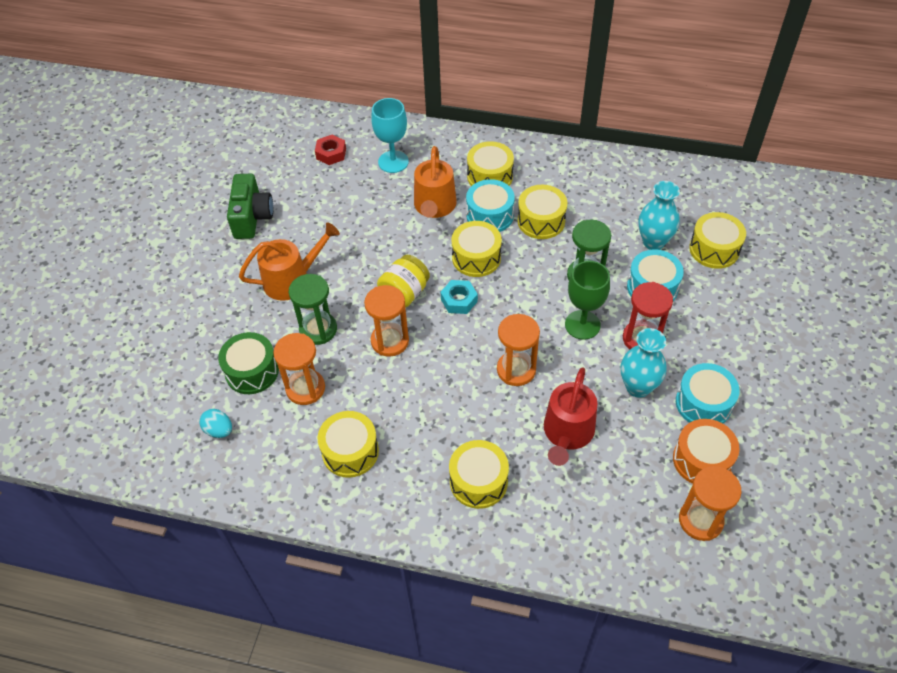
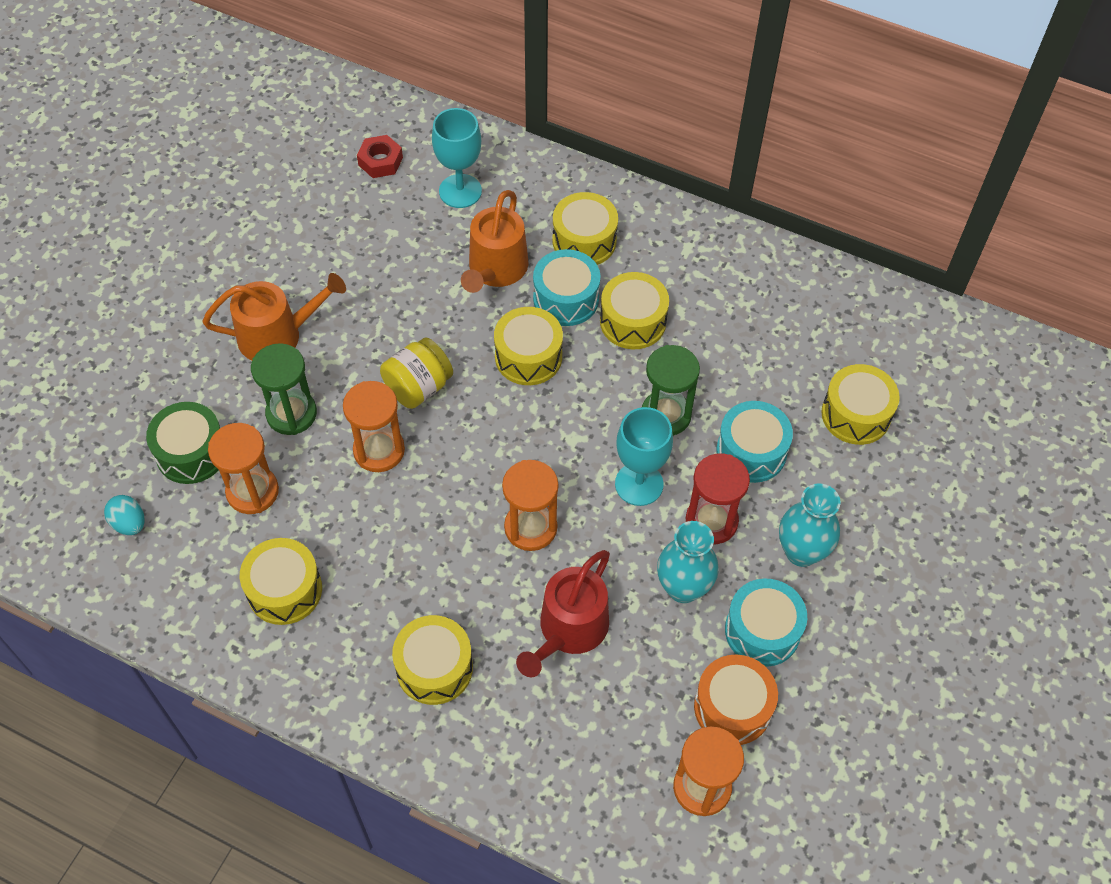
camera: 10 degrees right, 5 degrees up
green camera [227,174,273,239] -> none
turquoise nut [441,280,478,314] -> none
green goblet [565,261,610,340] -> turquoise goblet [615,407,673,506]
turquoise vase [639,181,680,250] -> turquoise vase moved to [779,484,841,567]

